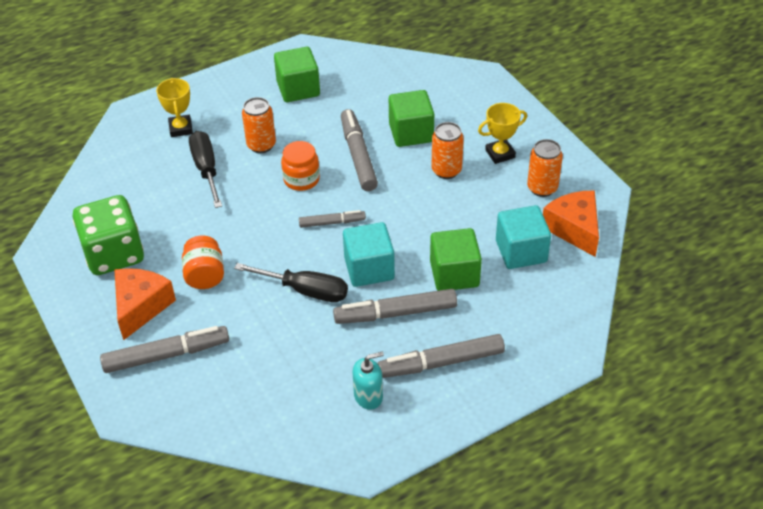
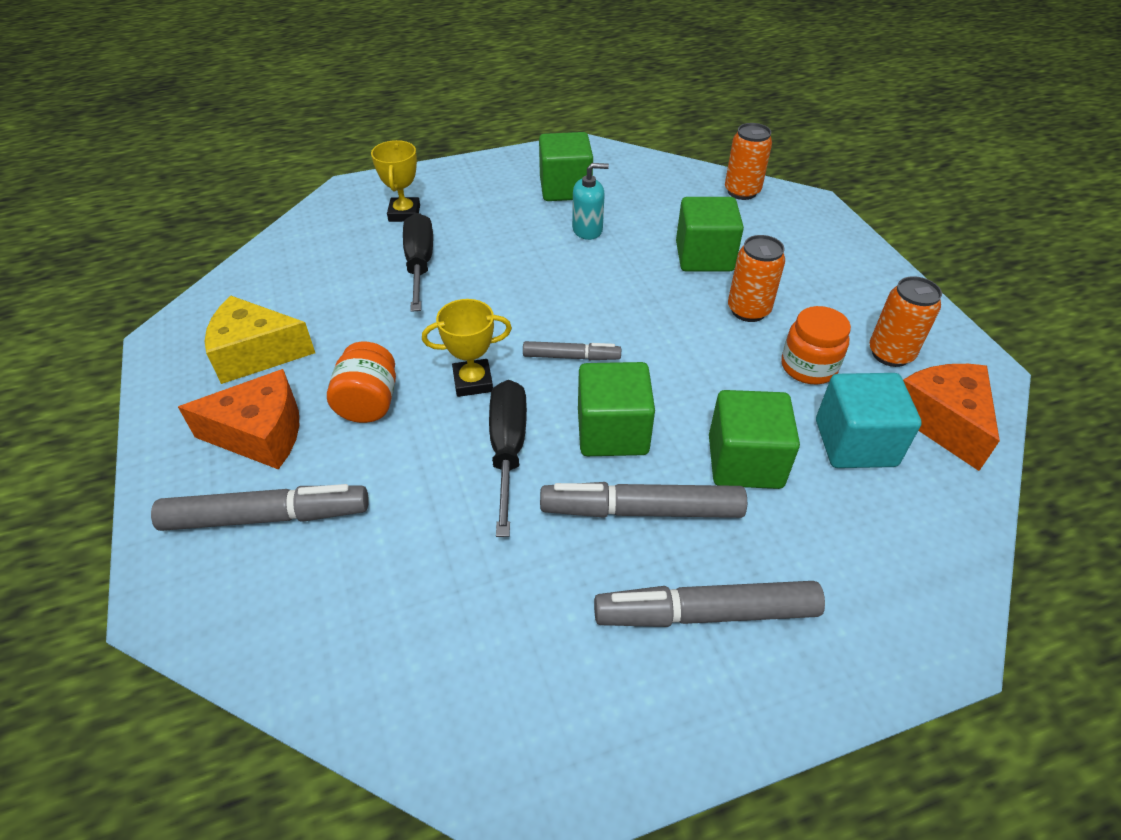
camera: 10 degrees right, 0 degrees up
green dice [73,195,144,275] -> yellow cheese [204,296,315,384]
orange cheese [114,268,176,340] -> orange cheese turned 60 degrees clockwise [178,369,299,470]
black screwdriver [234,263,348,302] -> black screwdriver turned 120 degrees counterclockwise [489,380,527,537]
orange can [242,97,276,153] -> orange can moved to [725,123,772,200]
orange jar [281,141,320,191] -> orange jar moved to [781,306,851,384]
grey marker [341,109,378,191] -> none
turquoise cube [343,222,395,287] -> green cube [578,362,655,456]
turquoise soap dispenser [352,351,384,410] -> turquoise soap dispenser moved to [572,163,609,240]
yellow trophy [478,103,527,164] -> yellow trophy moved to [422,299,512,397]

